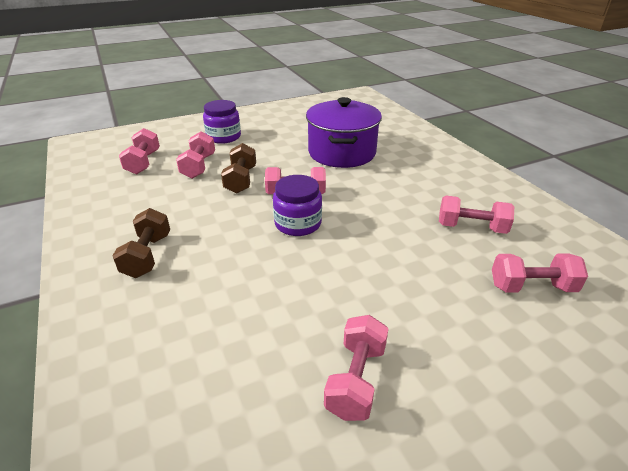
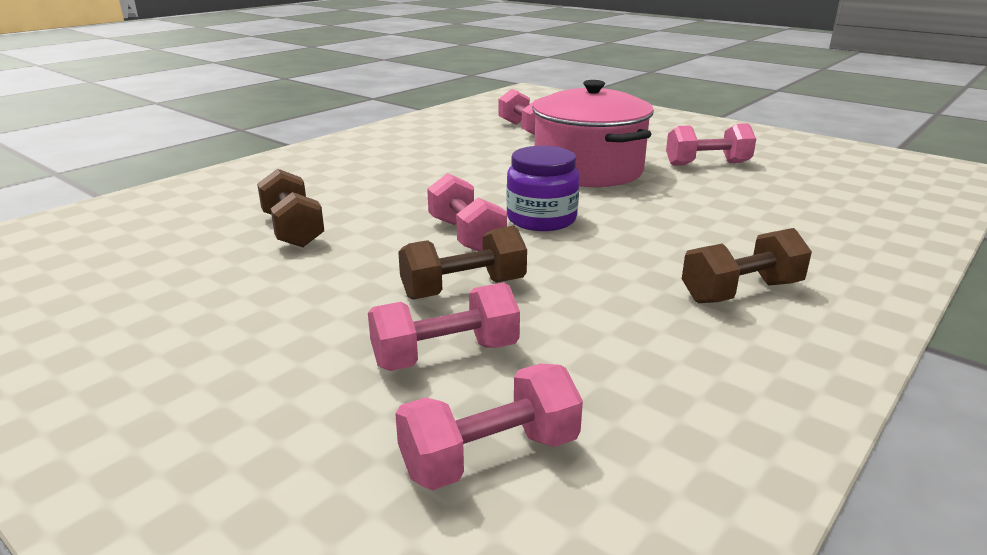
camera: 115 degrees left, 10 degrees down
purple jar [203,100,241,144] -> none
purple pot [306,97,382,168] -> brown dumbbell [257,169,324,247]
pink dumbbell [439,196,514,234] -> none
none -> pink pot [532,80,654,187]

